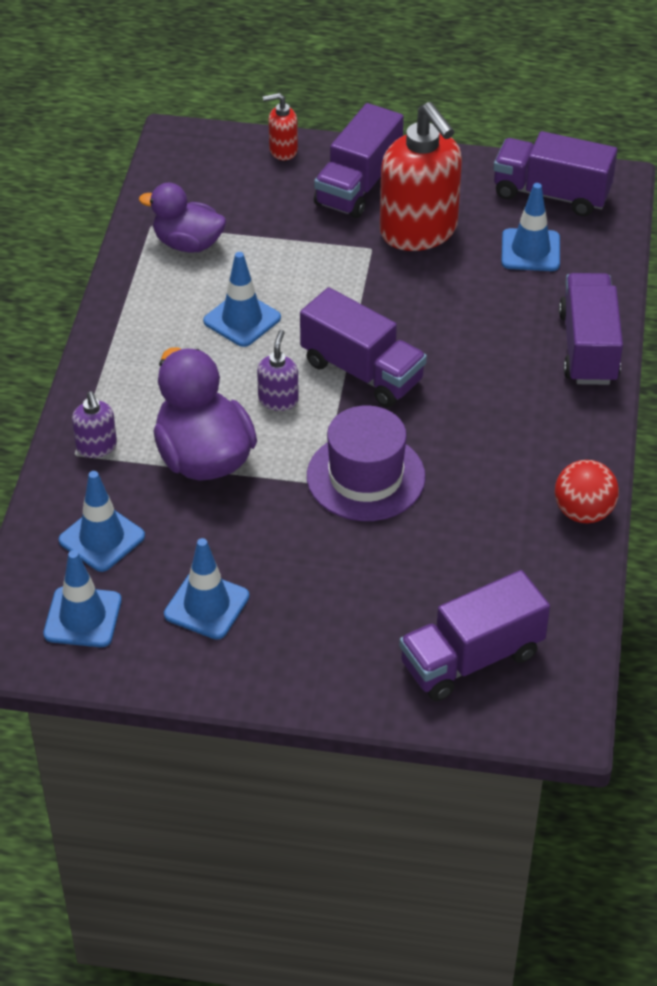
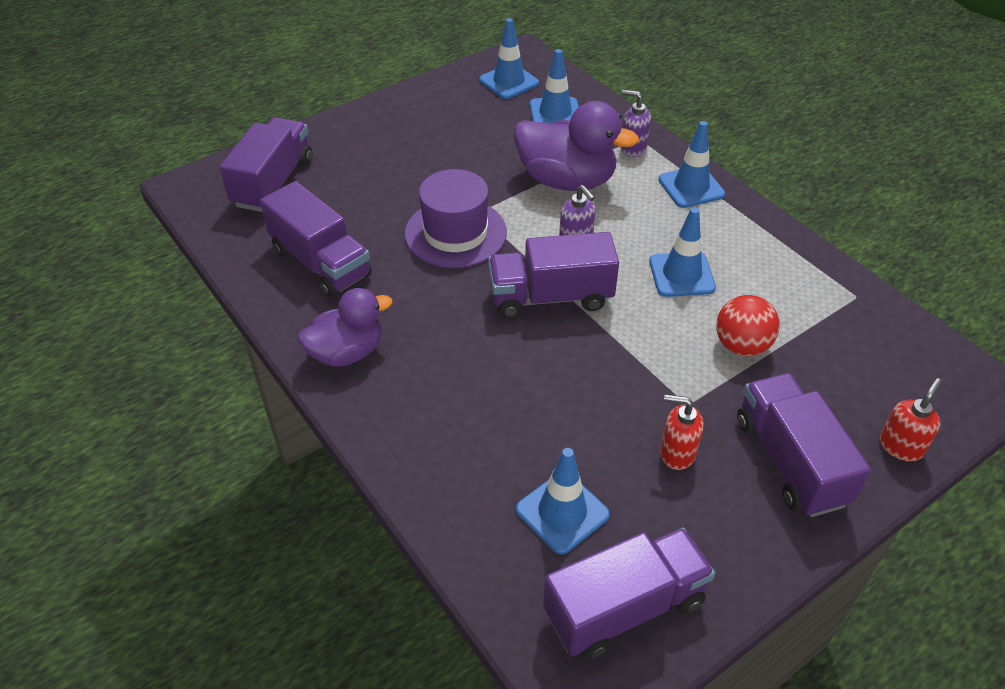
camera: 135 degrees right, 0 degrees up
purple duck [139,183,226,253] -> purple duck moved to [298,288,393,367]
blue traffic cone [164,538,249,640] -> blue traffic cone moved to [658,121,725,208]
red soap dispenser [380,102,462,251] -> red soap dispenser [660,395,703,470], size x0.45
red ball [555,460,619,523] -> red ball moved to [716,295,780,356]
purple truck [559,273,623,385] -> purple truck moved to [260,181,372,298]

